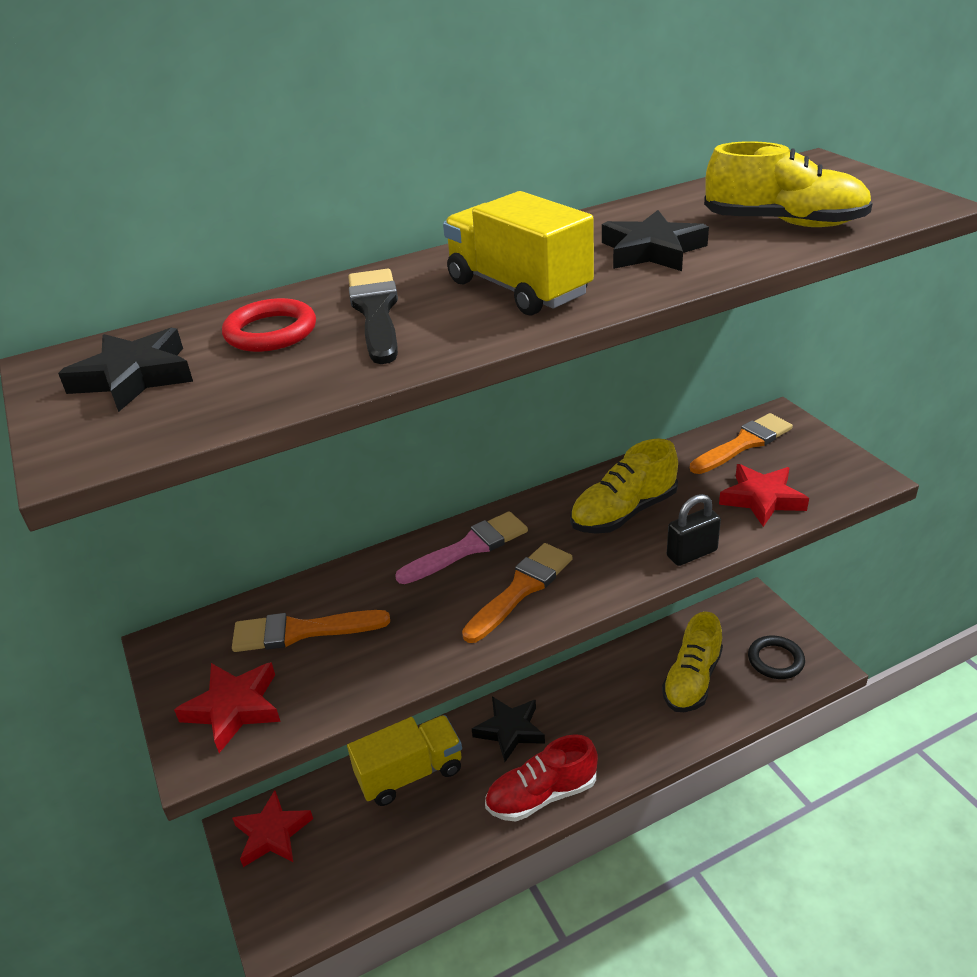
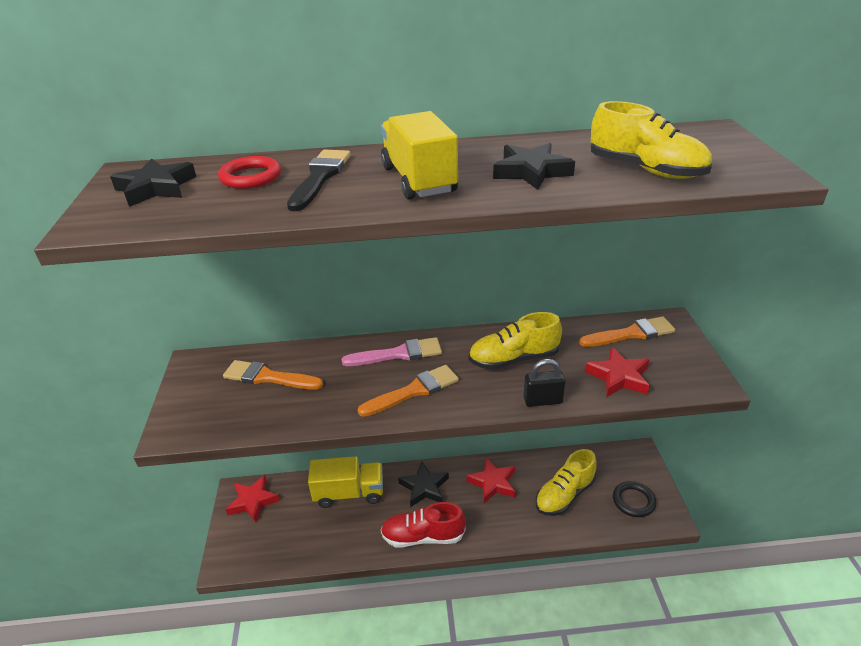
camera: 20 degrees right, 0 degrees up
red star [174,662,281,753] -> red star moved to [467,458,515,503]

